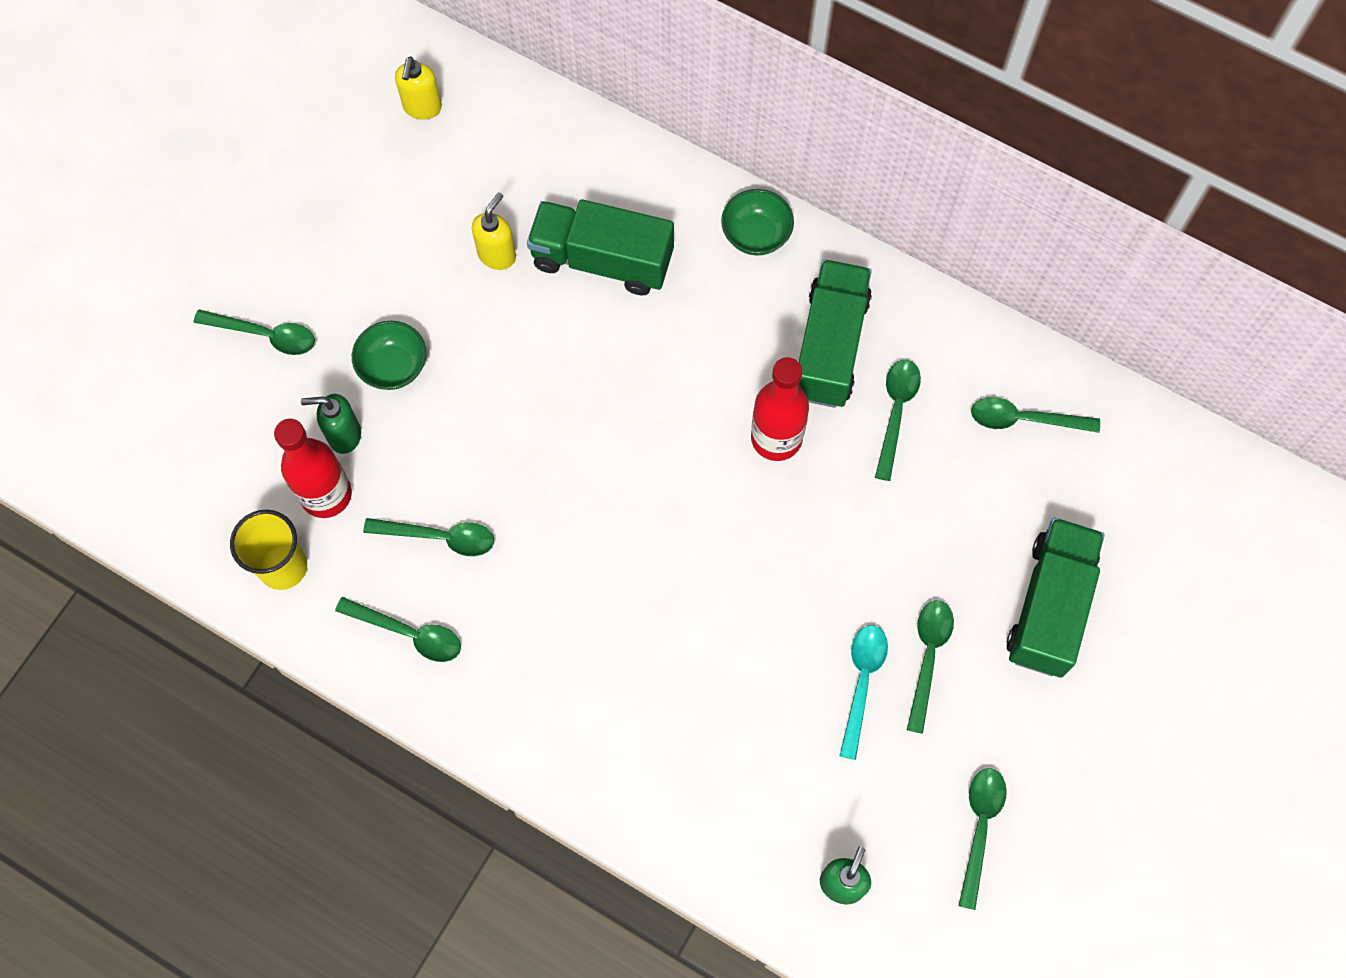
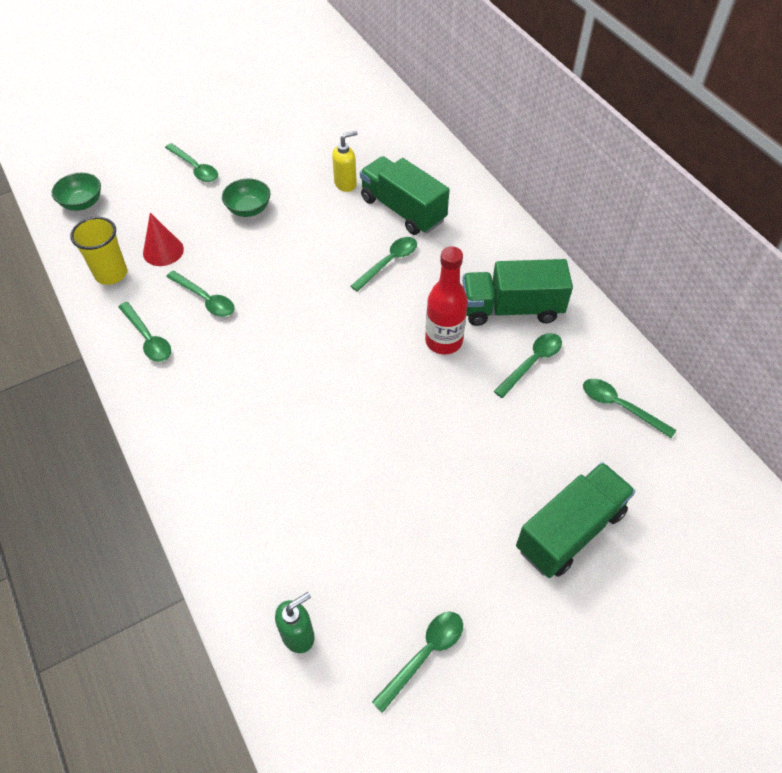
camera: 30 degrees right, 15 degrees down
red bottle [274,419,352,518] -> red cone [143,213,184,266]
green soap dispenser [301,394,361,454] -> none
yellow soap dispenser [395,56,442,120] -> none
green bowl [721,189,794,256] -> green bowl moved to [52,173,101,211]
green truck [798,259,872,408] -> green truck turned 135 degrees counterclockwise [462,259,573,326]
turquoise spoon [840,625,888,760] -> none
green spoon [907,600,954,734] -> green spoon moved to [351,237,417,292]

